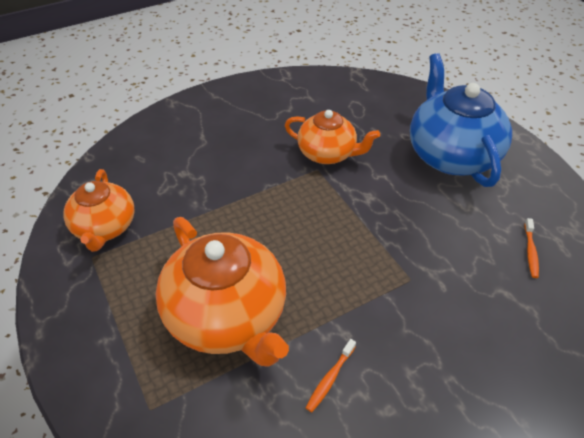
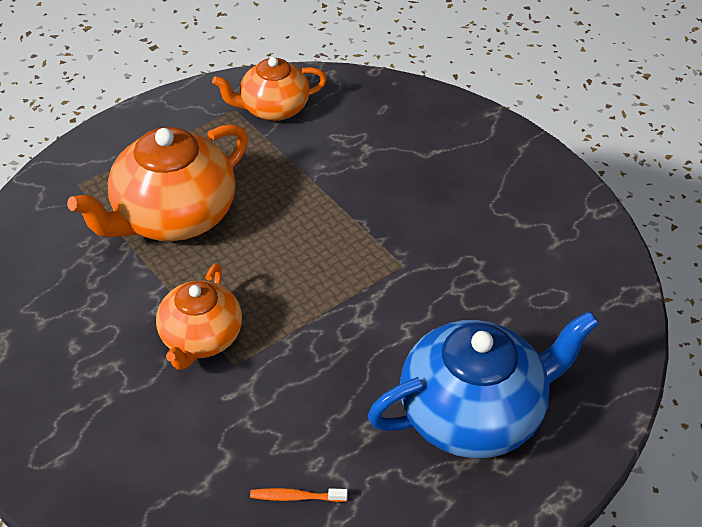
camera: 80 degrees right, 0 degrees up
orange teapot [285,110,380,164] -> orange teapot moved to [156,264,242,370]
orange toothbrush [306,339,356,412] -> none

